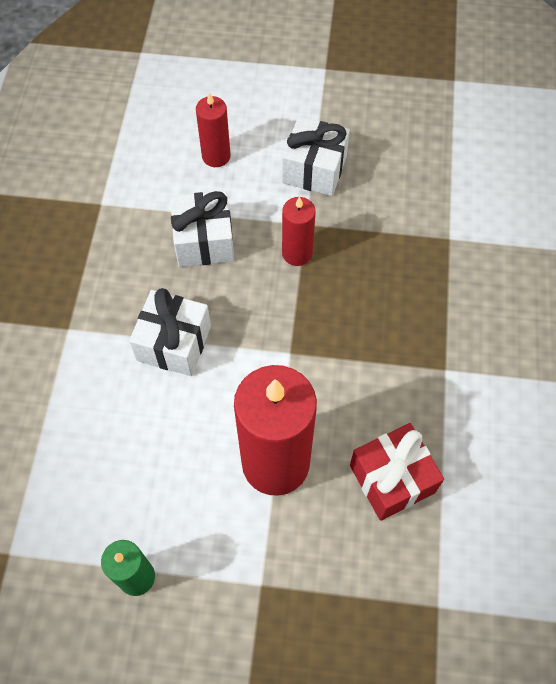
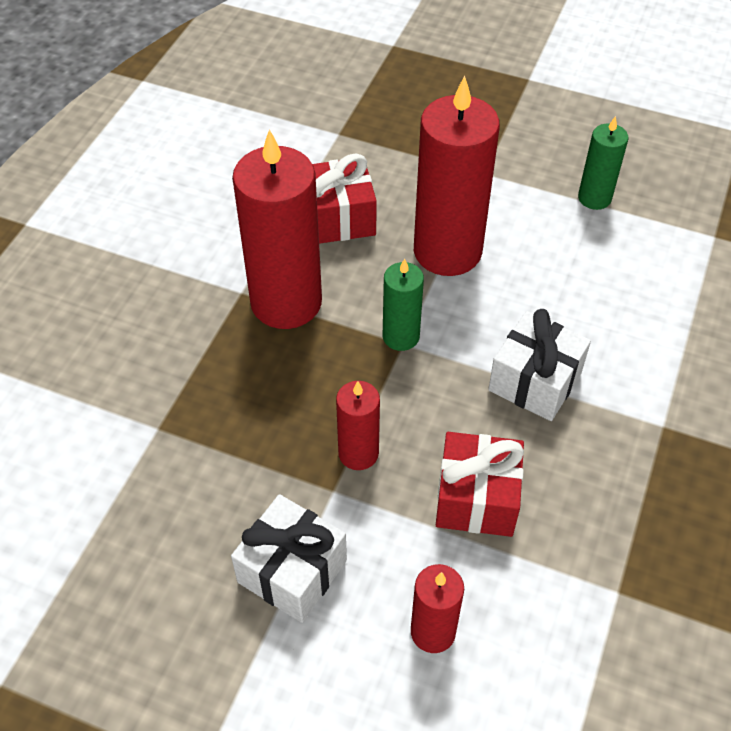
camera: 165 degrees left, 10 degrees down
white gift [170,191,234,267] -> red gift [436,432,524,537]
none -> red candle [232,129,322,329]
none -> green candle [382,258,424,351]

